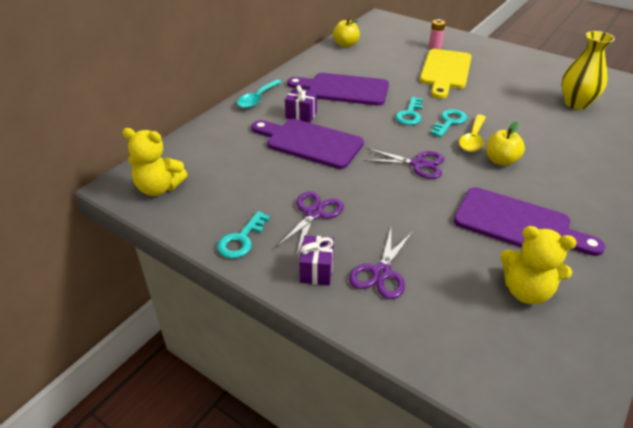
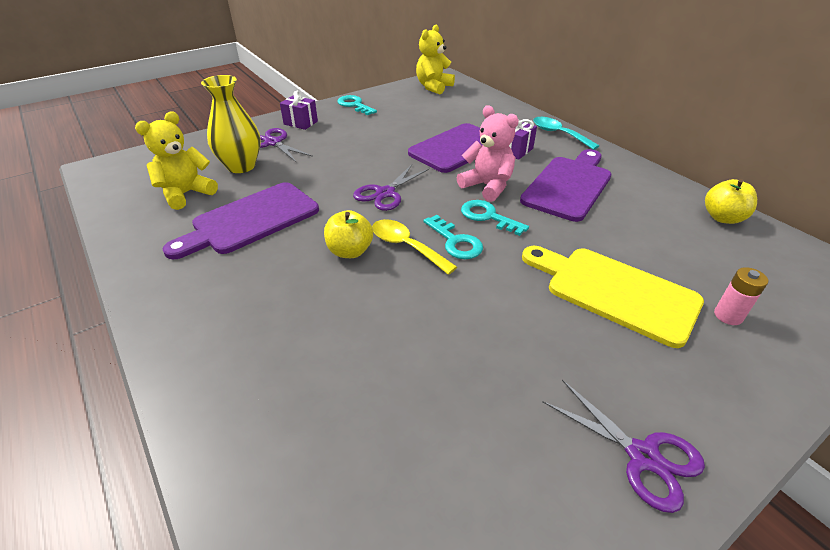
camera: 110 degrees right, 0 degrees up
purple scissors [276,191,344,254] -> purple scissors moved to [542,380,705,513]
yellow vase [562,31,615,110] -> yellow vase moved to [201,75,261,173]
none -> pink teddy bear [457,105,519,202]

